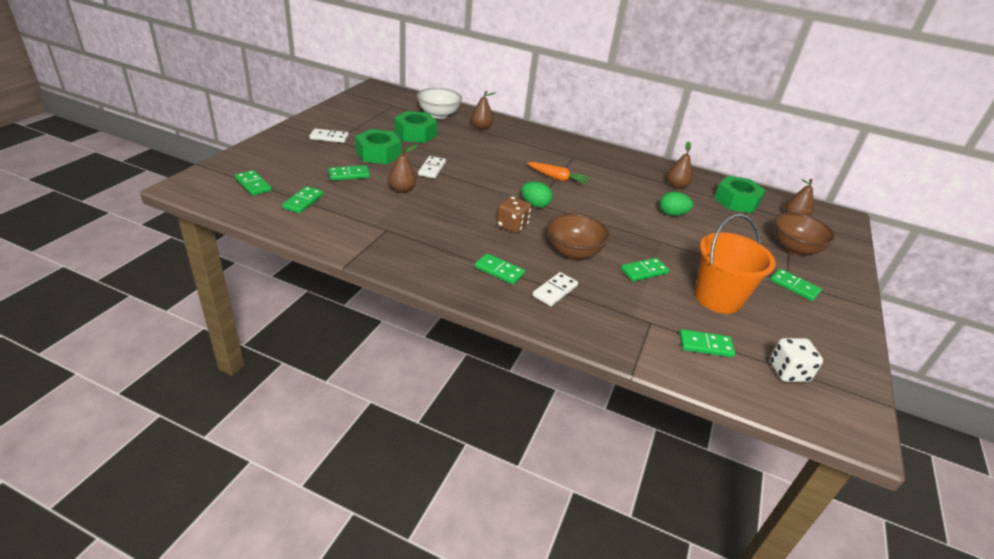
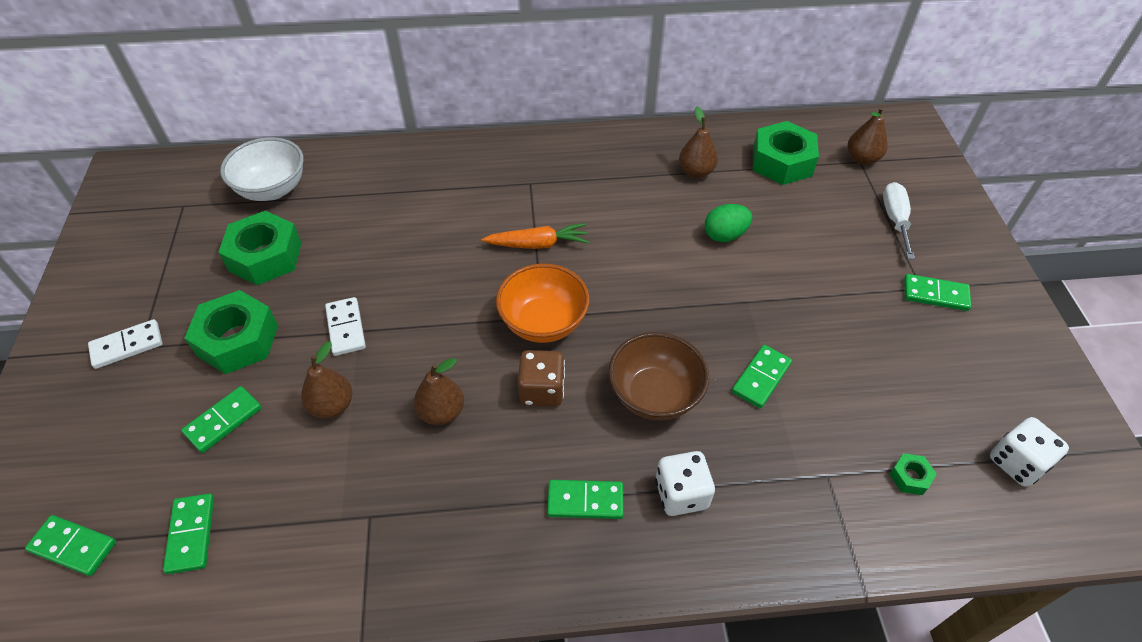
camera: 25 degrees left, 15 degrees up
brown pear [471,91,496,130] -> brown pear moved to [414,358,464,425]
green egg [521,182,552,208] -> orange bowl [496,264,590,343]
white domino [533,272,578,306] -> white dice [655,451,715,516]
green domino [679,329,735,357] -> green nut [889,453,937,495]
orange bucket [695,214,776,314] -> none
brown bowl [774,212,836,256] -> white screwdriver [883,182,915,259]

